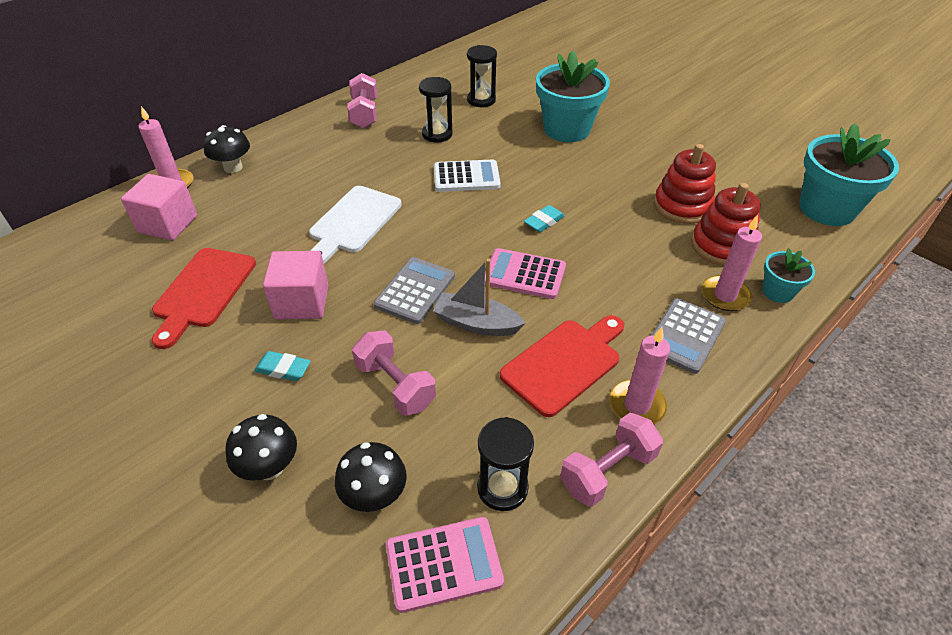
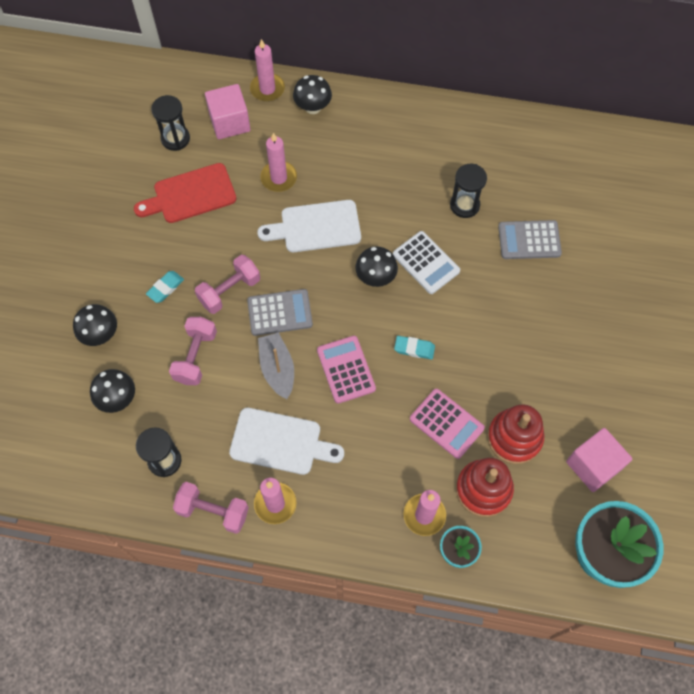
camera: 55 degrees right, 20 degrees up
turquoise eraser [254,351,311,381] -> turquoise eraser turned 60 degrees clockwise [146,271,184,303]
pink cube [263,251,328,320] -> pink cube moved to [566,428,632,492]
pink dumbbell [347,73,377,128] -> pink dumbbell moved to [195,255,260,314]
pink calculator [386,517,504,613] -> pink calculator moved to [410,389,485,459]
black hourglass [467,45,497,107] -> black hourglass moved to [151,95,190,151]
red cutting board [500,315,624,417] -> white cutting board [229,408,344,475]
turquoise flower pot [536,50,610,142] -> none
grey calculator [651,298,726,374] -> grey calculator moved to [498,220,562,259]
none -> pink candle [260,133,297,192]
none -> black mushroom [355,246,398,287]

